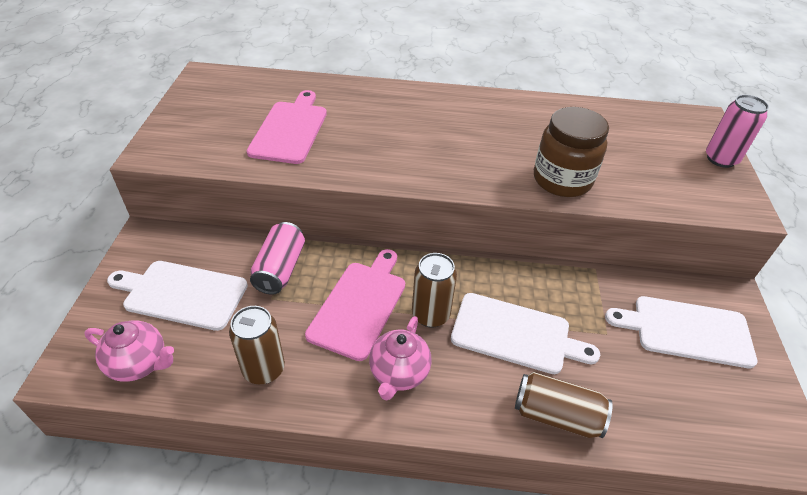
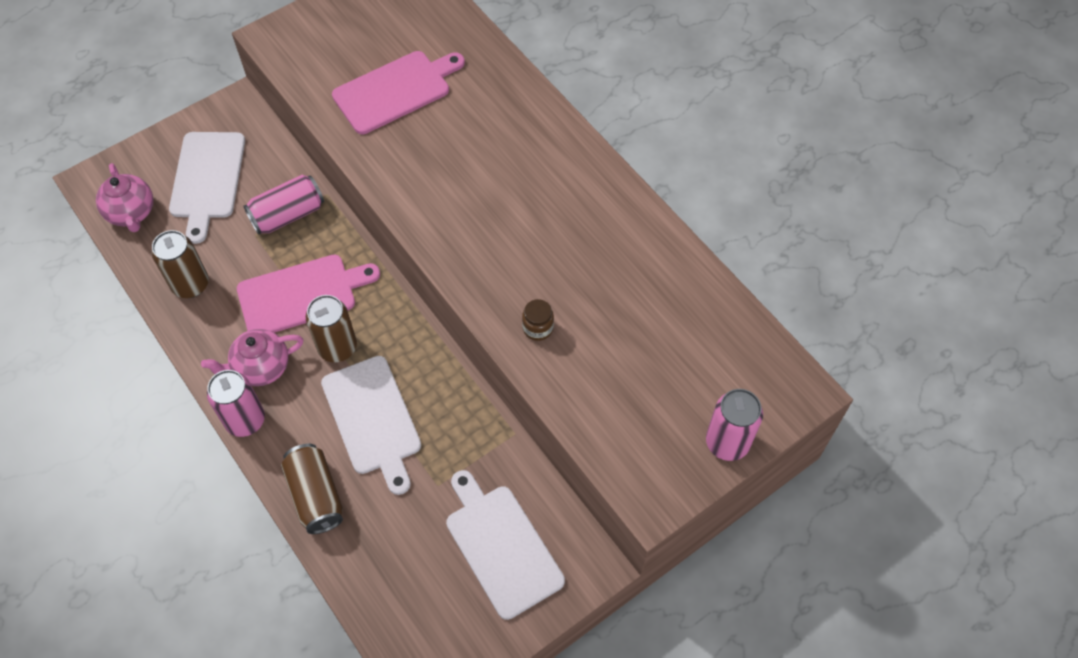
camera: 50 degrees right, 15 degrees up
white cutting board [107,261,248,331] -> white cutting board turned 150 degrees counterclockwise [169,132,245,244]
brown jar [534,107,609,197] -> brown jar [522,299,554,341], size x0.43
none -> pink can [207,370,265,437]

